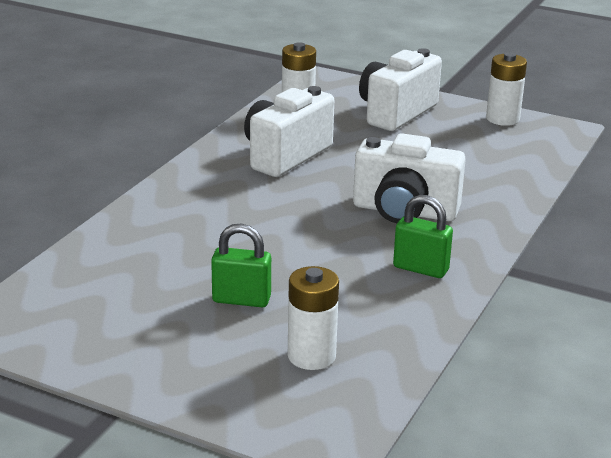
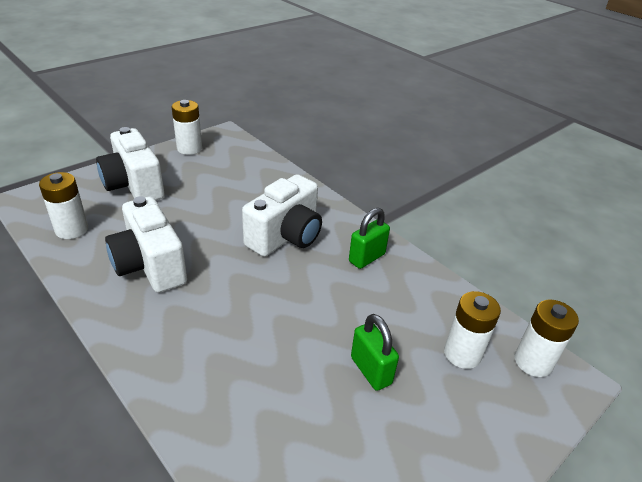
camera: 70 degrees left, 10 degrees up
green padlock [211,224,271,307] -> green padlock turned 60 degrees counterclockwise [351,314,399,391]
none -> white battery [515,299,579,377]

